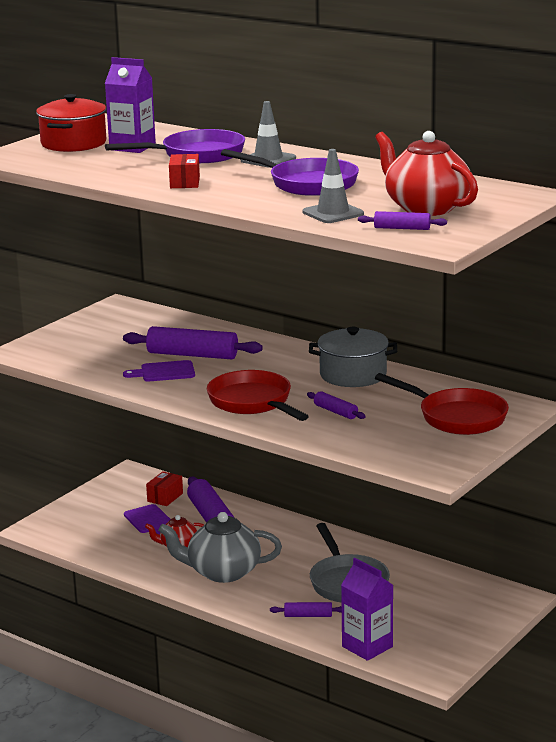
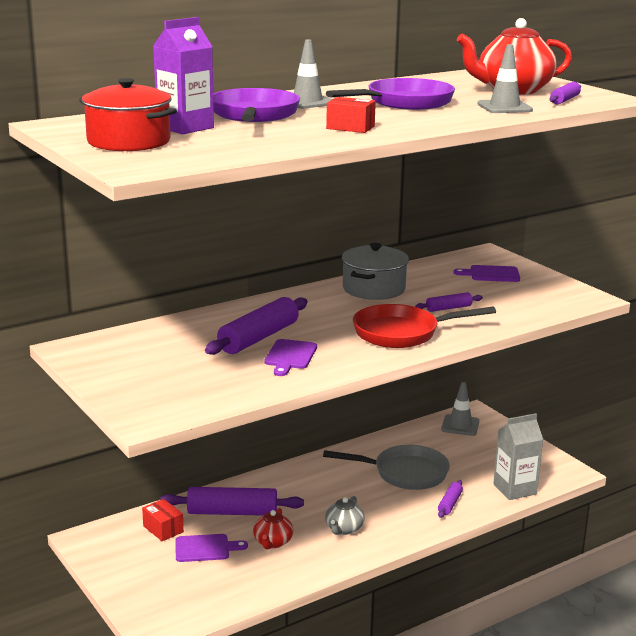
camera: 70 degrees left, 0 degrees up
grey teapot [158,512,282,583] -> grey teapot [325,496,364,535], size x0.53
purple carton [341,558,393,661] -> grey carton [493,413,543,500]
red pan [375,373,509,435] -> purple cutting board [454,265,520,282]
none -> grey traffic cone [441,382,479,436]

